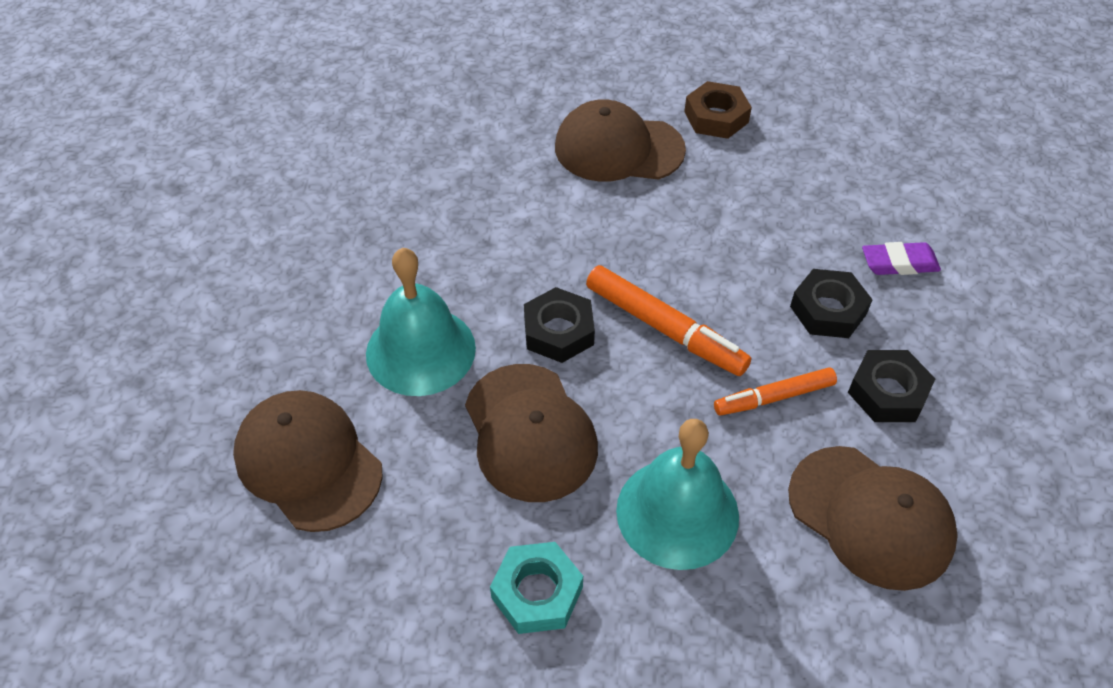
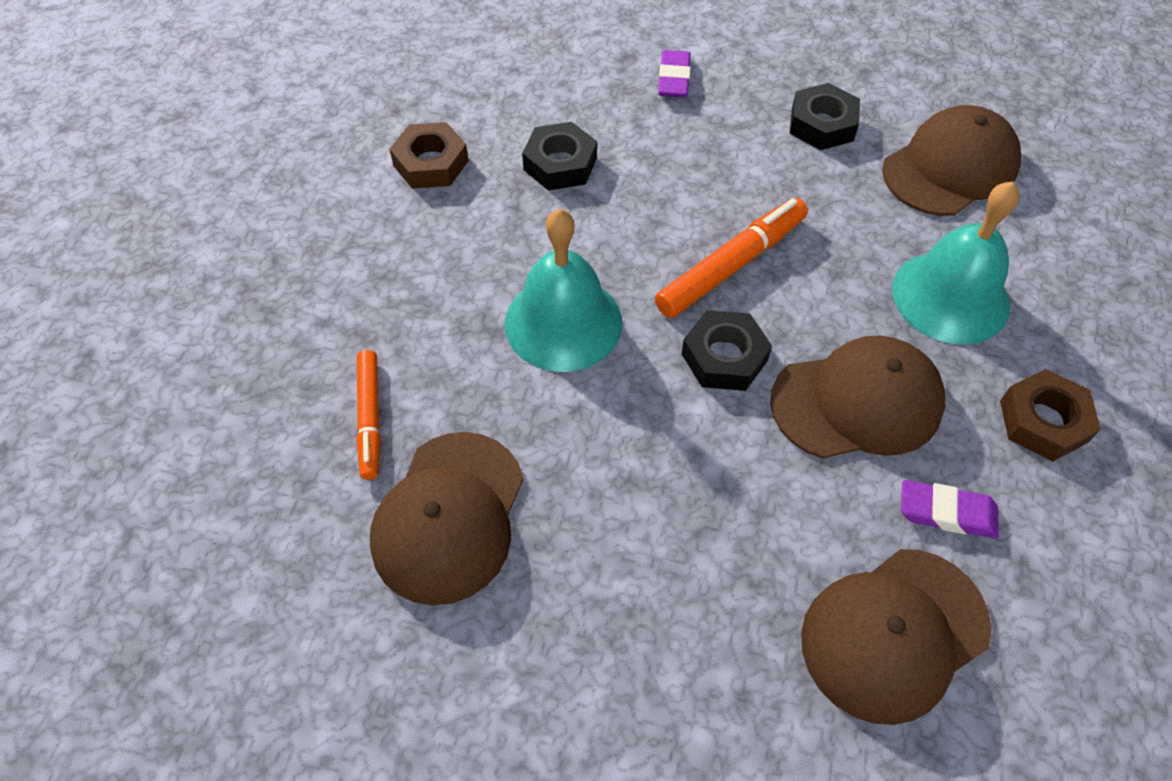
camera: 80 degrees left, 5 degrees up
turquoise bell [366,248,476,396] -> turquoise bell moved to [505,209,622,372]
turquoise nut [490,542,583,634] -> brown nut [1000,369,1101,461]
brown cap [555,99,686,181] -> brown cap moved to [370,432,524,605]
orange marker [714,367,837,416] -> orange marker moved to [356,350,381,480]
black nut [790,269,873,338] -> black nut moved to [522,122,597,191]
none -> purple eraser [901,480,999,538]

